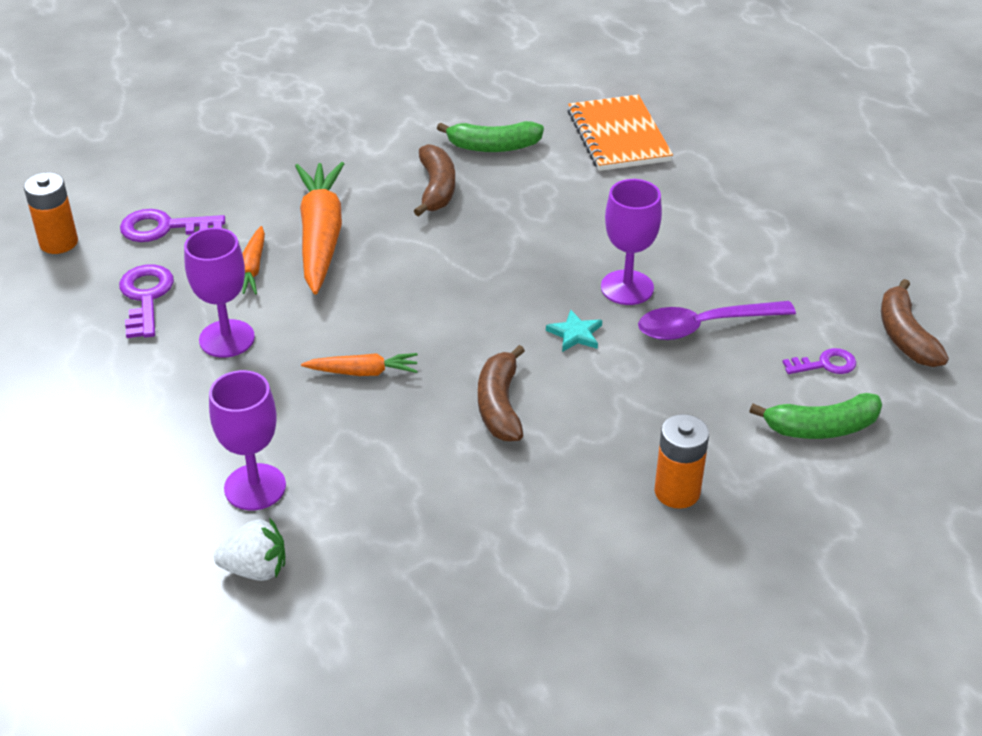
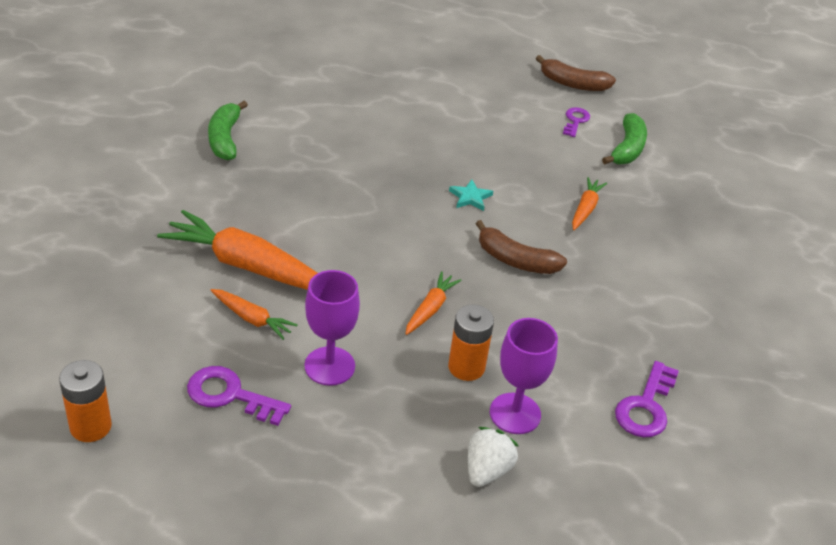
camera: 65 degrees left, 0 degrees up
purple key [120,209,225,242] -> purple key moved to [615,361,679,438]
white strawberry [214,517,285,581] -> white strawberry moved to [468,427,519,487]
brown banana [414,144,455,216] -> none
green banana [437,121,544,152] -> green banana turned 150 degrees clockwise [208,101,248,160]
orange notebook [567,95,673,171] -> none
purple goblet [601,179,662,305] -> none
purple spoon [638,301,796,340] -> none
orange battery [655,414,709,509] -> orange battery moved to [448,304,494,381]
none -> orange carrot [572,177,607,230]

